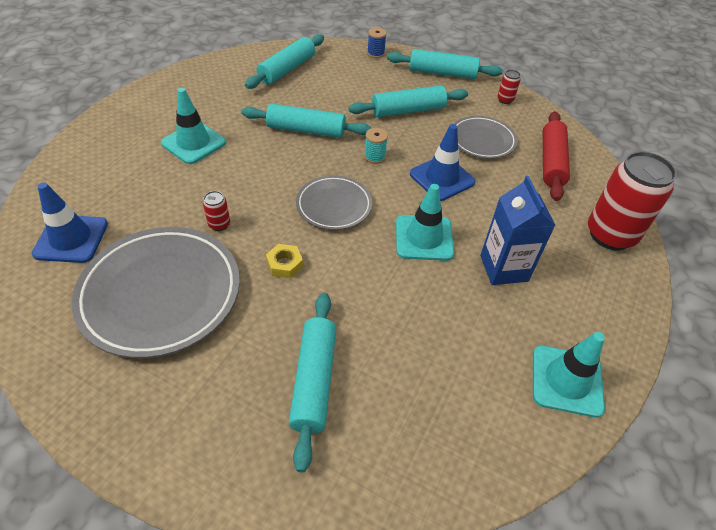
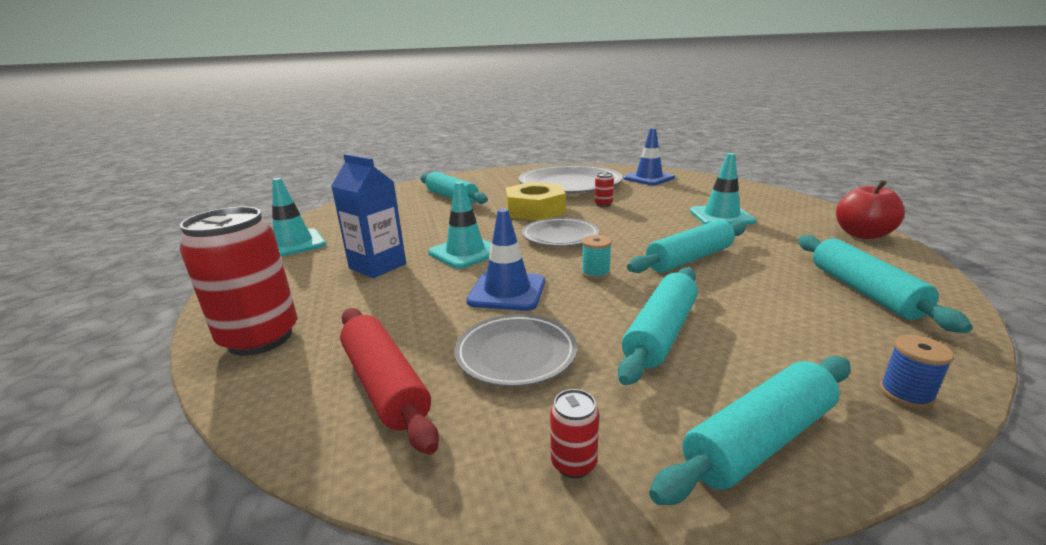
camera: 140 degrees right, 25 degrees down
yellow nut [266,244,303,278] -> yellow nut [505,182,566,221], size x2.19
none -> red apple [836,180,905,239]

